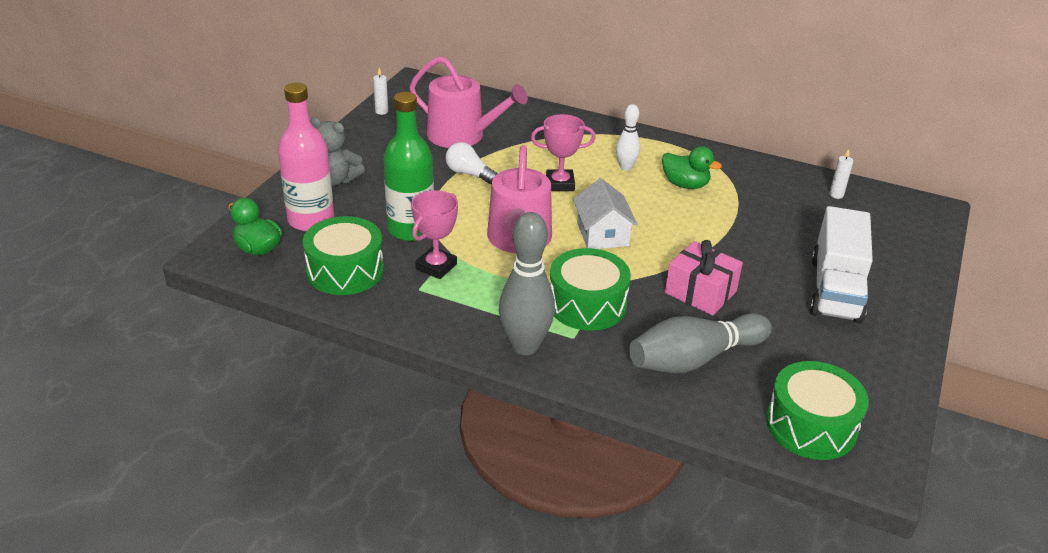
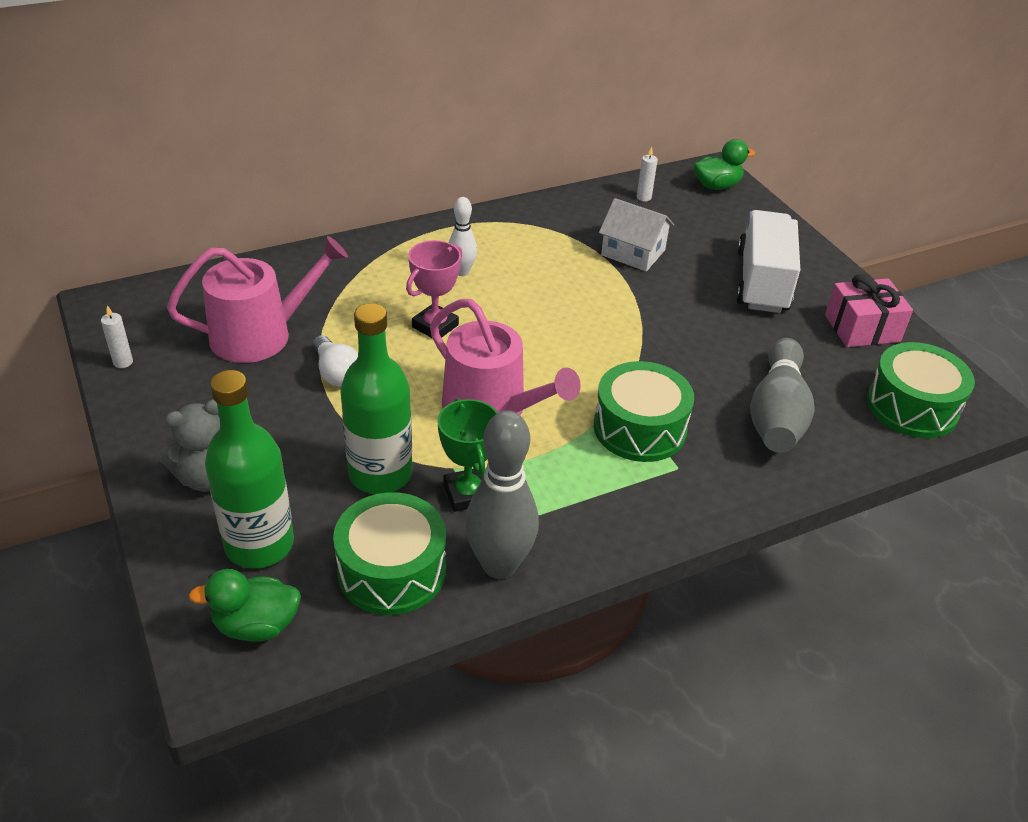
camera: 50 degrees left, 5 degrees up
pink bottle [278,82,334,232] -> green bottle [205,370,294,569]
pink trophy [411,190,458,279] -> green trophy [437,398,498,512]
white light bulb [446,142,498,184] -> white light bulb turned 105 degrees counterclockwise [312,335,358,386]
grey bowling pin [499,212,555,355] -> grey bowling pin moved to [465,411,539,579]
white house [573,178,638,249] -> white house moved to [599,198,674,271]
green duck [662,146,722,189] -> green duck moved to [694,139,755,190]
pink gift [665,240,743,315] -> pink gift moved to [825,274,913,347]
white truck [810,206,873,323] -> white truck turned 135 degrees counterclockwise [736,210,800,313]

